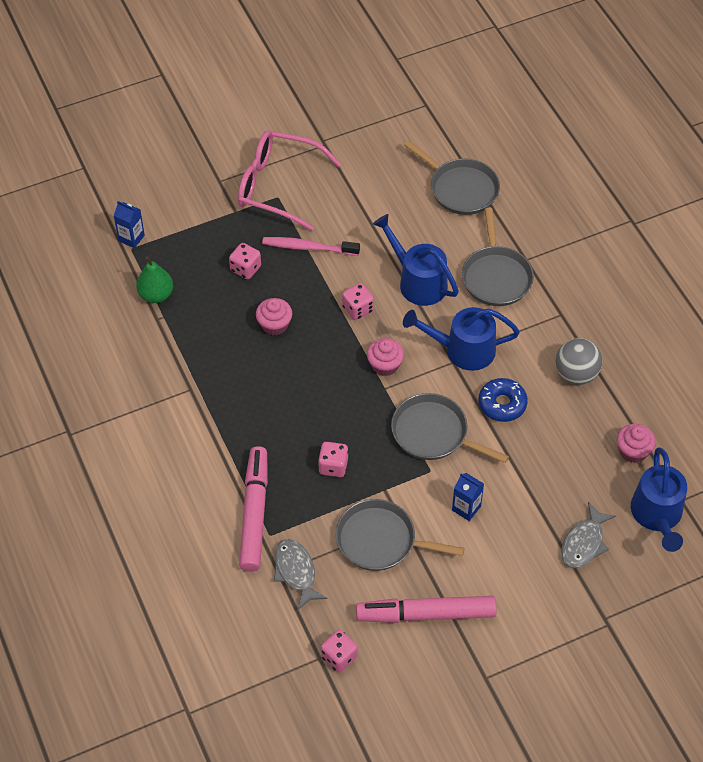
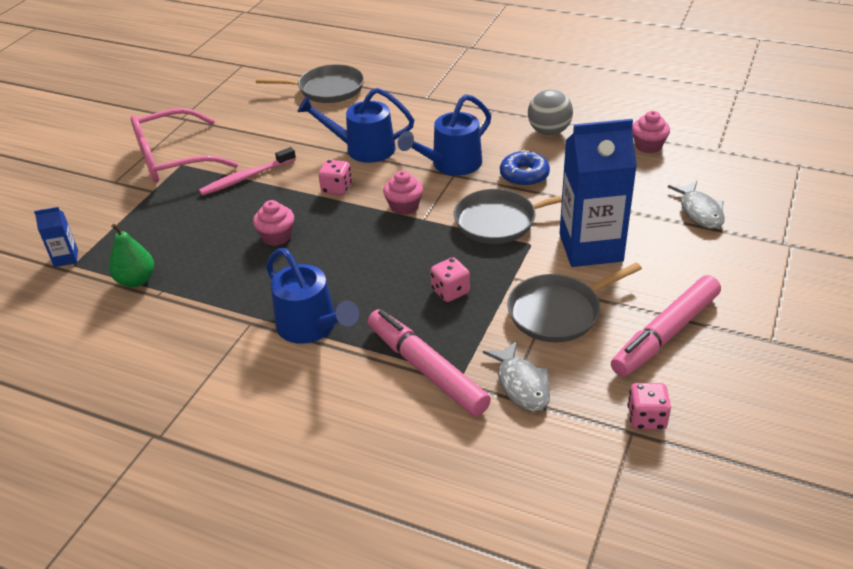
camera: 40 degrees left, 15 degrees down
pink dice [229,243,261,279] -> none
grey fish [274,539,327,610] -> grey fish turned 135 degrees counterclockwise [483,341,550,412]
blue carton [452,473,484,521] -> blue carton [560,119,637,267], size x2.30
grey pan [462,208,534,306] -> none
blue watering can [631,447,687,552] -> blue watering can moved to [266,248,359,344]

